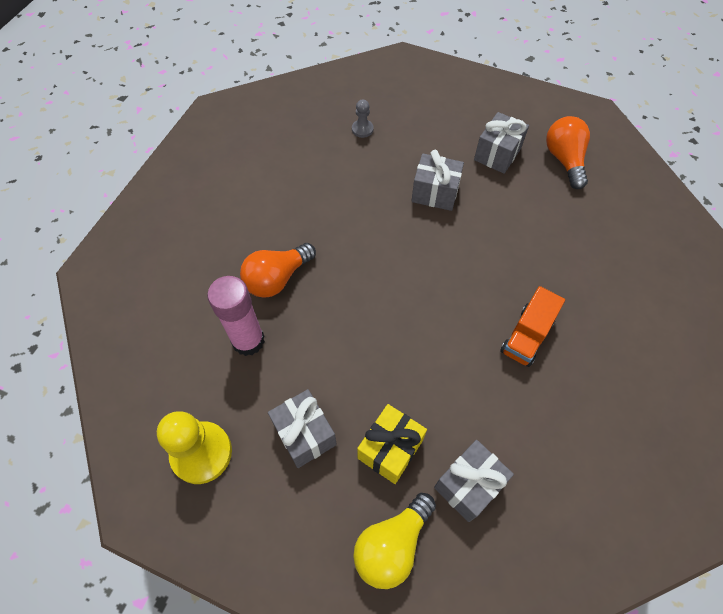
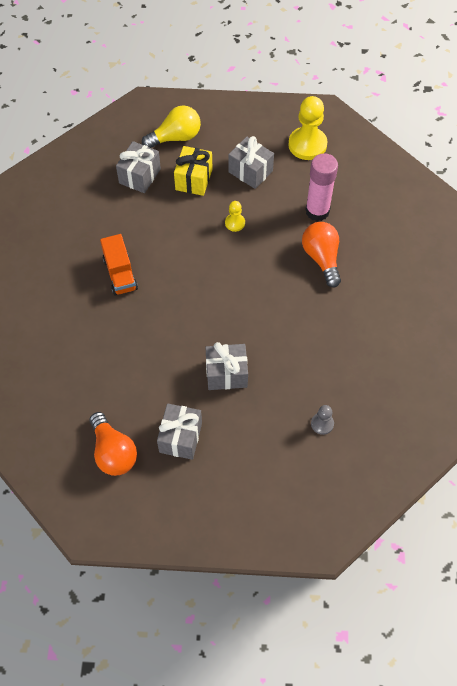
camera: 160 degrees right, 0 degrees up
orange light bulb [240,243,316,298] -> orange light bulb turned 45 degrees counterclockwise [302,222,341,287]
yellow light bulb [353,493,436,589] -> yellow light bulb turned 45 degrees clockwise [142,105,201,148]
orange truck [500,286,565,367] -> orange truck turned 150 degrees clockwise [100,234,138,296]
none -> yellow pawn [225,201,245,232]

